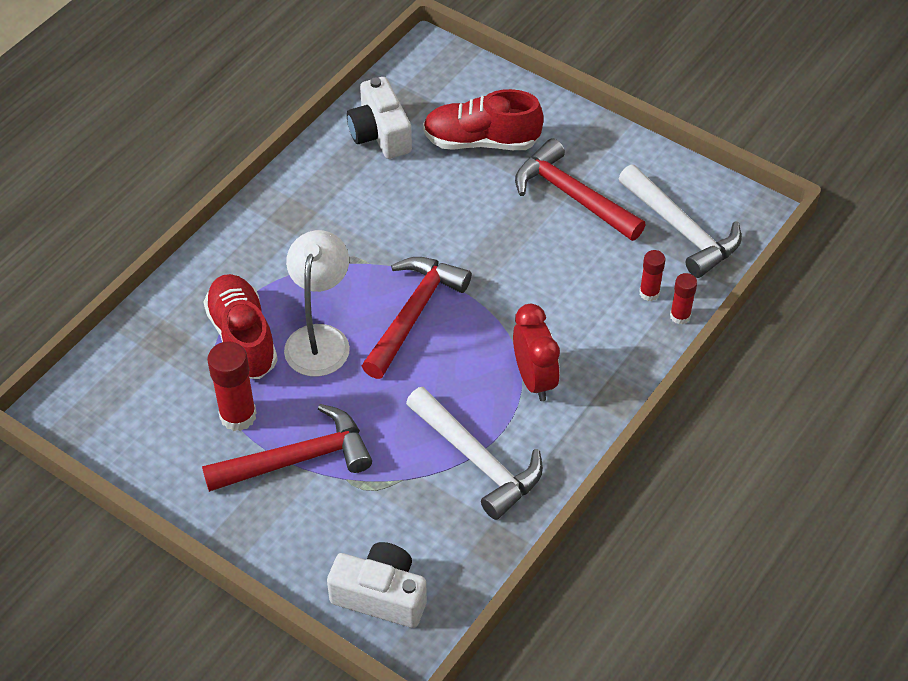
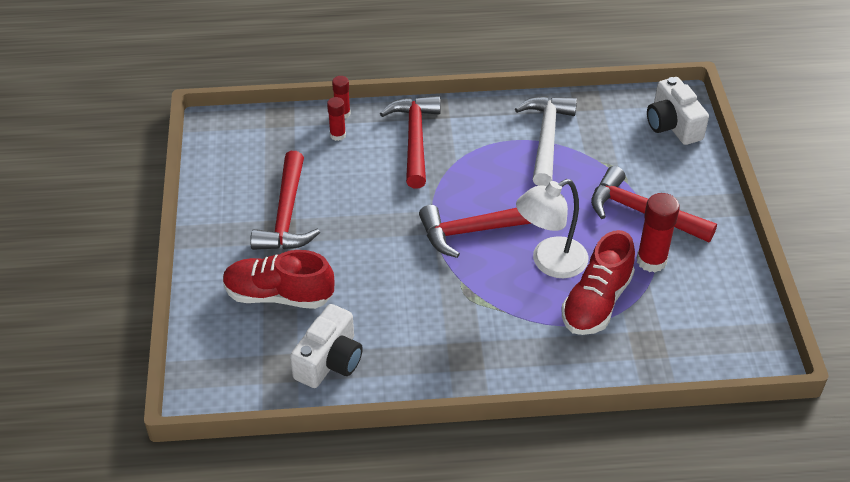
camera: 130 degrees left, 5 degrees down
red shoe [423,89,544,150] -> red shoe turned 135 degrees clockwise [223,250,334,309]
red clock [513,304,560,401] -> none
white hammer [618,165,742,278] -> none
none -> red hammer [380,96,441,188]

